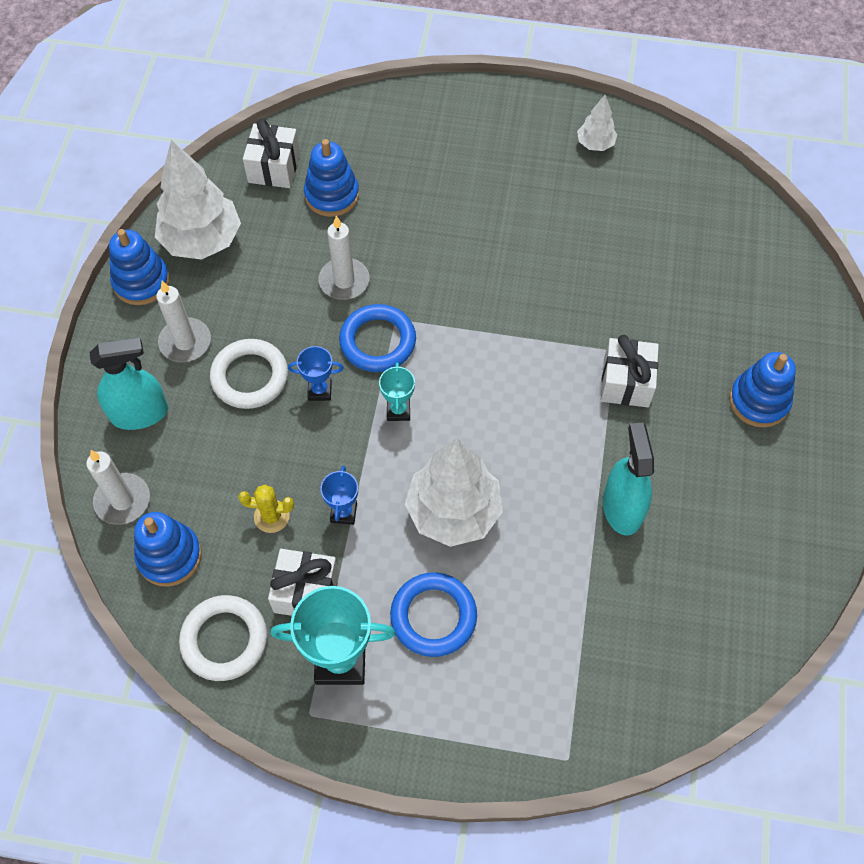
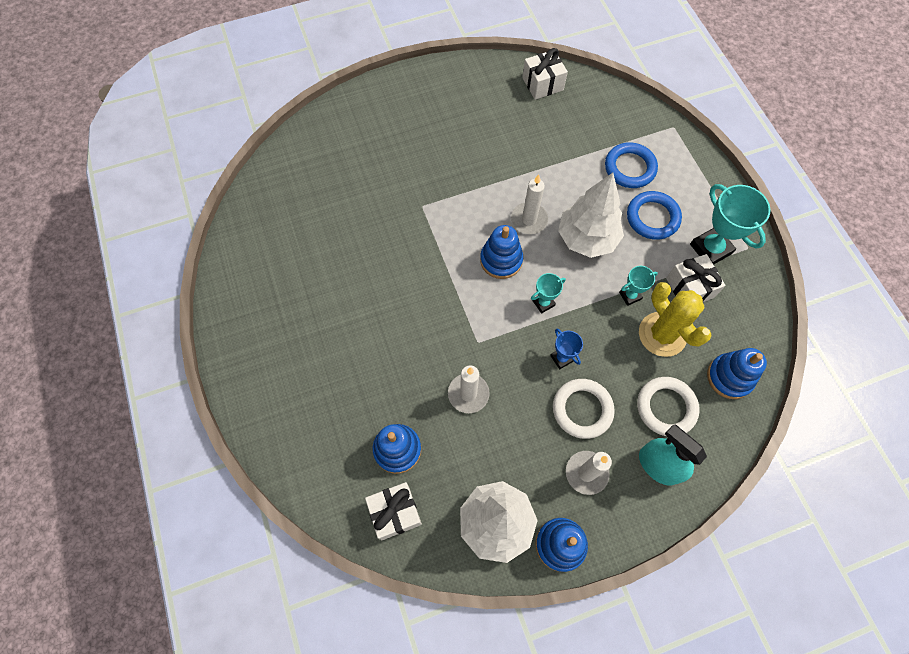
camera: 120 degrees left, 5 degrees up
white candle [86,450,150,525] -> white candle moved to [511,174,548,234]
white ring [179,595,267,681] -> white ring moved to [637,377,700,436]
yellow cactus [238,484,294,533] -> yellow cactus [639,282,712,357], size x1.92
blue trophy [320,466,358,525] -> turquoise trophy [619,266,658,306]
blue ring [339,304,416,372] -> blue ring moved to [605,142,658,188]
white tree [577,95,617,151] -> none
white gift [601,335,659,407] -> white gift moved to [522,48,568,100]
turquoise spray bottle [603,422,654,536] -> none
blue stacking toy [729,352,796,428] -> blue stacking toy moved to [480,225,523,279]

